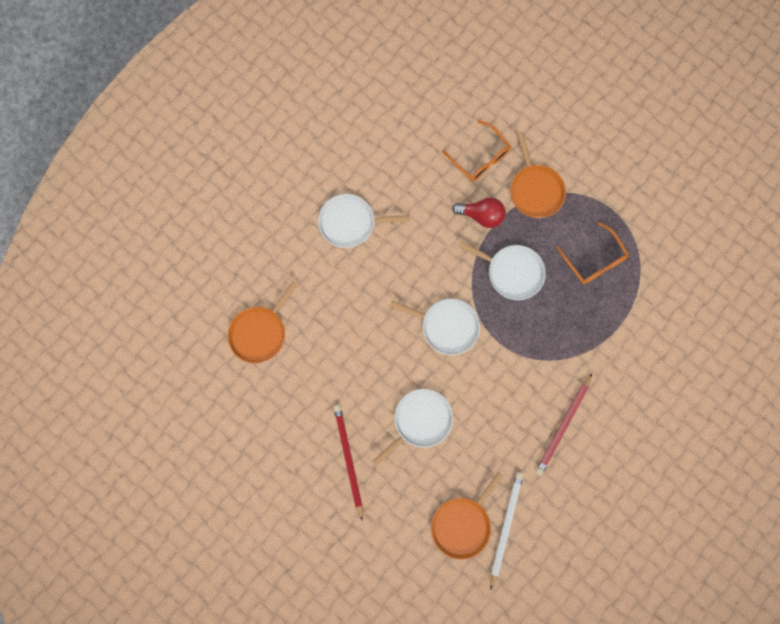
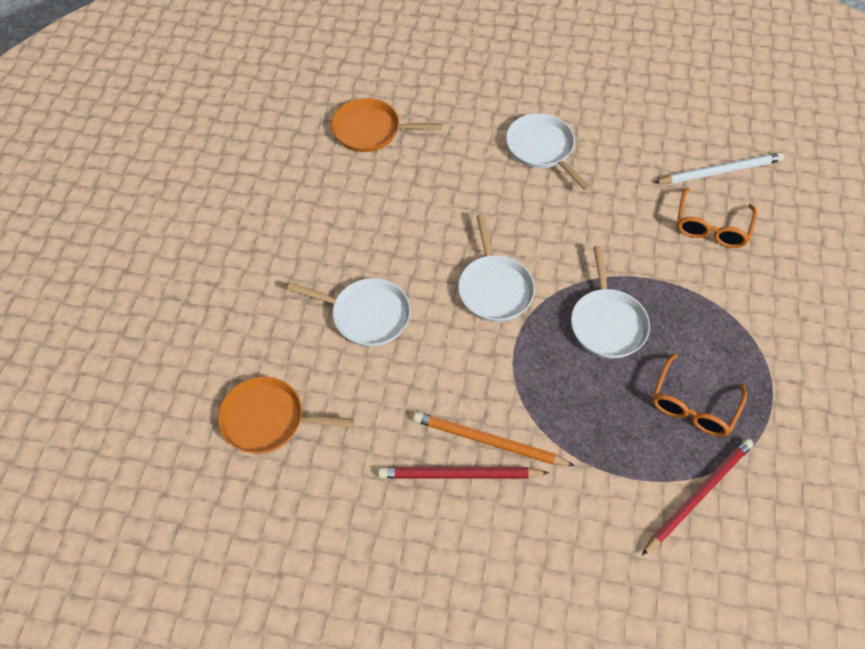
camera: 60 degrees right, 20 degrees down
red pencil [334,405,363,520] -> red pencil moved to [641,438,754,556]
red light bulb [452,197,506,228] -> none
white pencil [490,472,523,589] -> white pencil moved to [654,152,784,184]
orange pan [510,132,566,218] -> none
none -> orange pencil [413,412,575,466]

